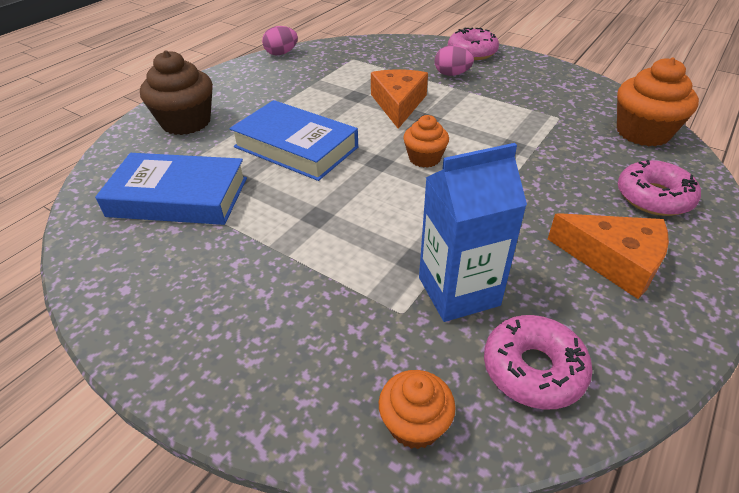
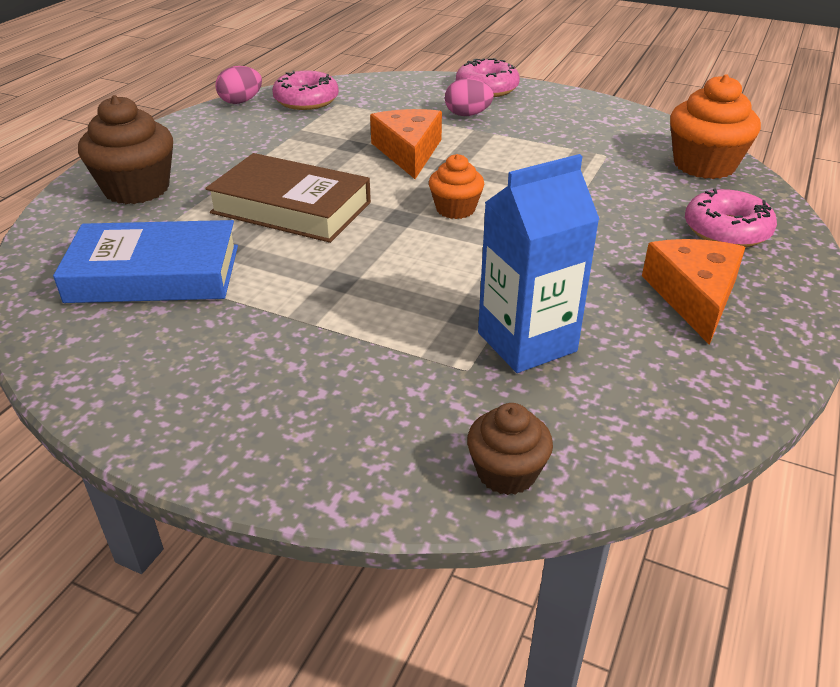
camera: 10 degrees left, 5 degrees down
blue book [230,100,358,181] -> brown book [205,153,371,243]
orange cupcake [379,370,456,449] -> brown cupcake [467,403,553,495]
pink donut [484,315,593,410] -> pink donut moved to [272,71,339,110]
orange cheese [548,213,669,299] -> orange cheese turned 105 degrees counterclockwise [642,239,746,345]

